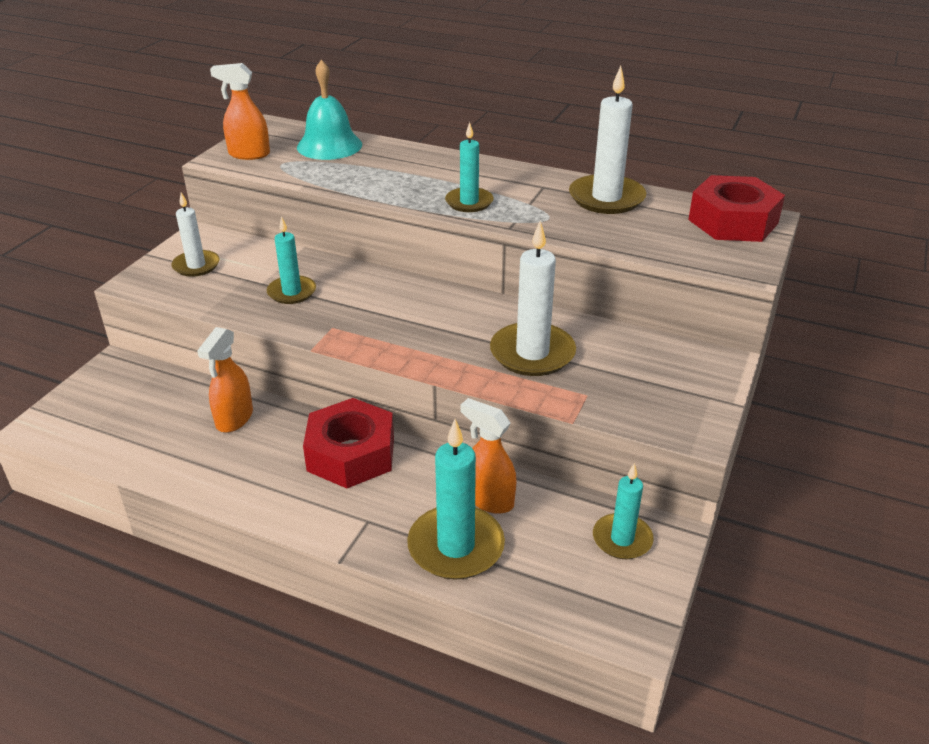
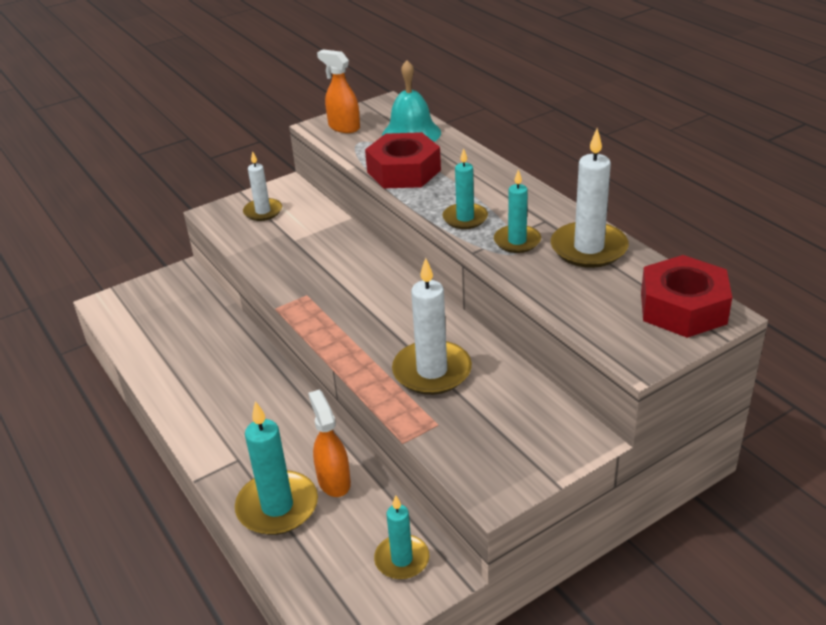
camera: 35 degrees right, 0 degrees up
orange spray bottle [197,327,253,433] -> none
turquoise candle [267,216,316,304] -> turquoise candle moved to [494,170,541,253]
red nut [303,398,394,488] -> red nut moved to [365,132,441,188]

